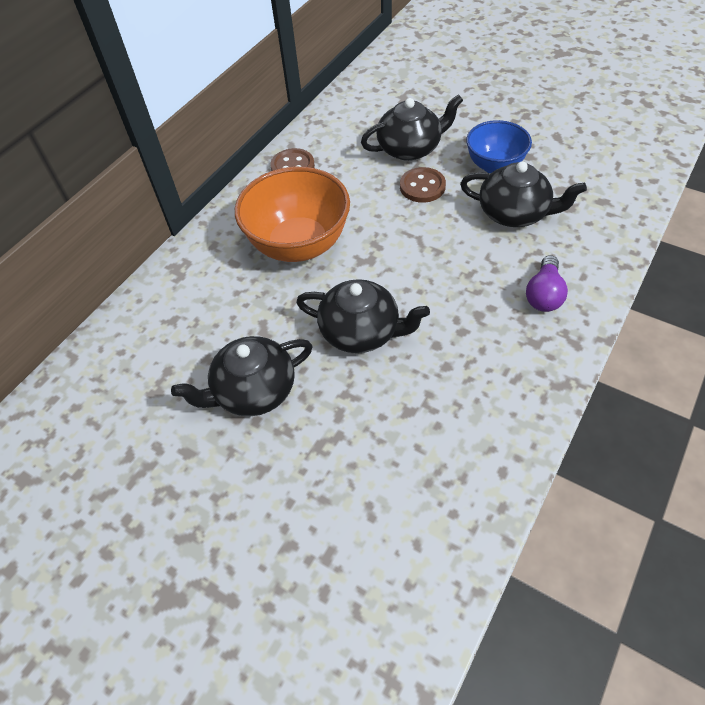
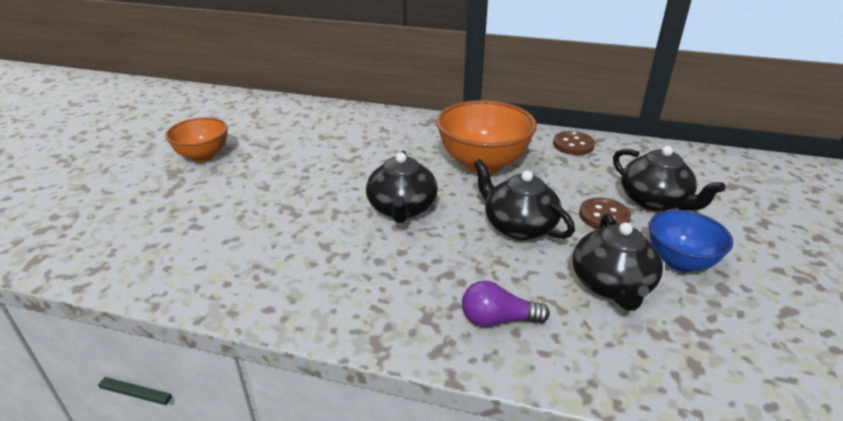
camera: 70 degrees right, 20 degrees down
black teapot [171,336,313,416] -> black teapot moved to [474,159,575,240]
none -> orange bowl [165,117,228,162]

